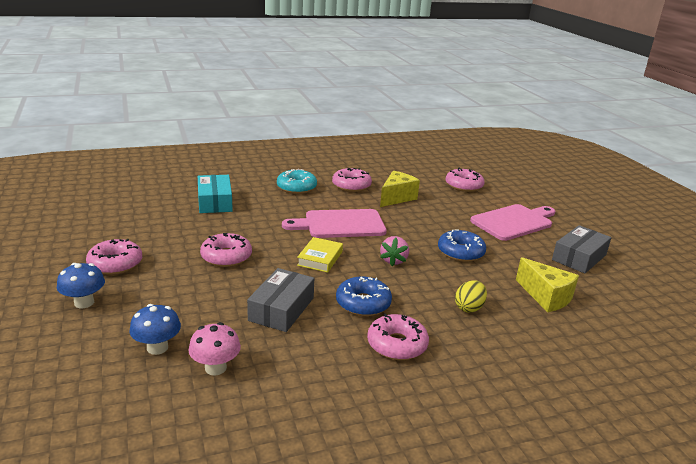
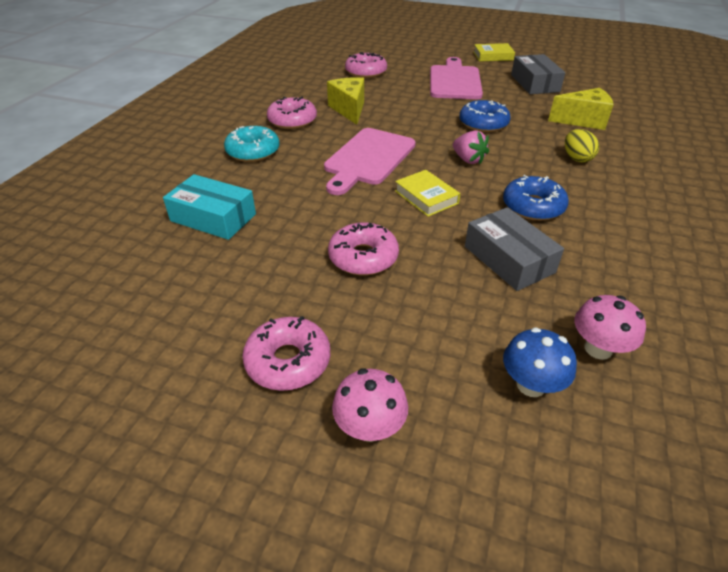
camera: 50 degrees left, 15 degrees up
blue mushroom [57,263,105,308] -> pink mushroom [332,368,408,442]
pink donut [367,314,429,360] -> none
none -> yellow book [473,43,515,62]

